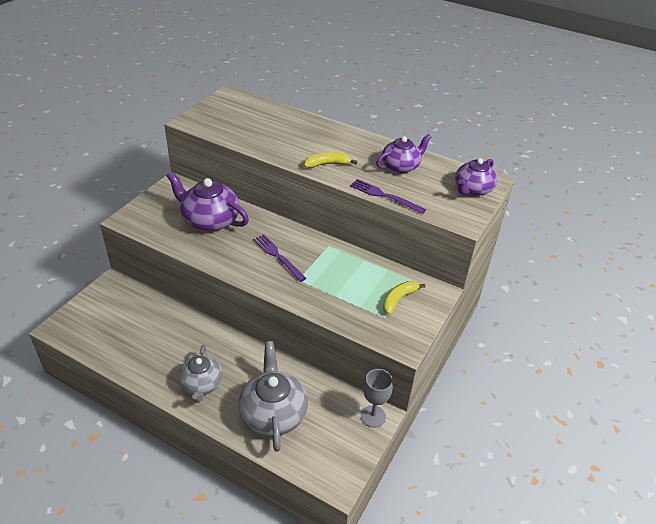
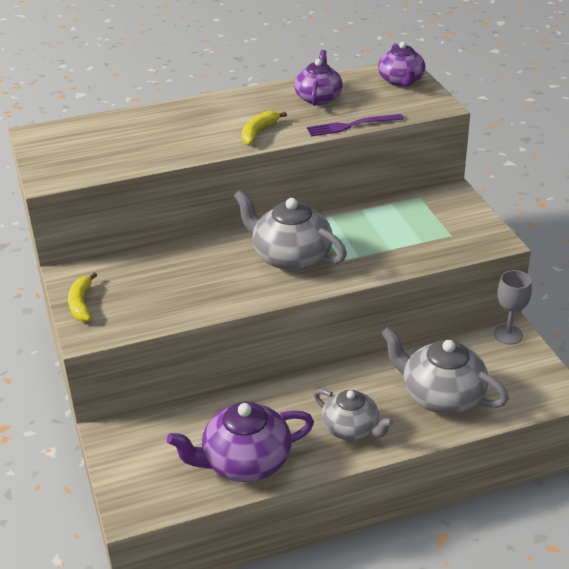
camera: 45 degrees left, 5 degrees down
purple teapot [166,171,249,231] -> purple teapot moved to [167,402,314,482]
purple fork [253,234,306,282] -> grey teapot [234,190,347,271]
yellow banana [383,281,426,315] -> yellow banana moved to [68,272,97,322]

